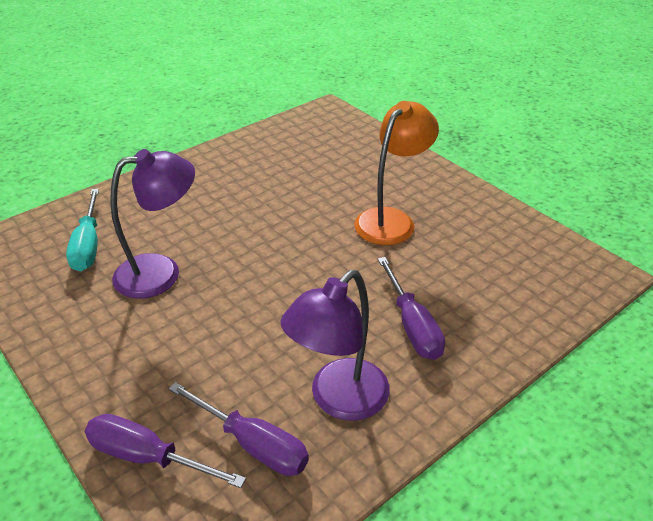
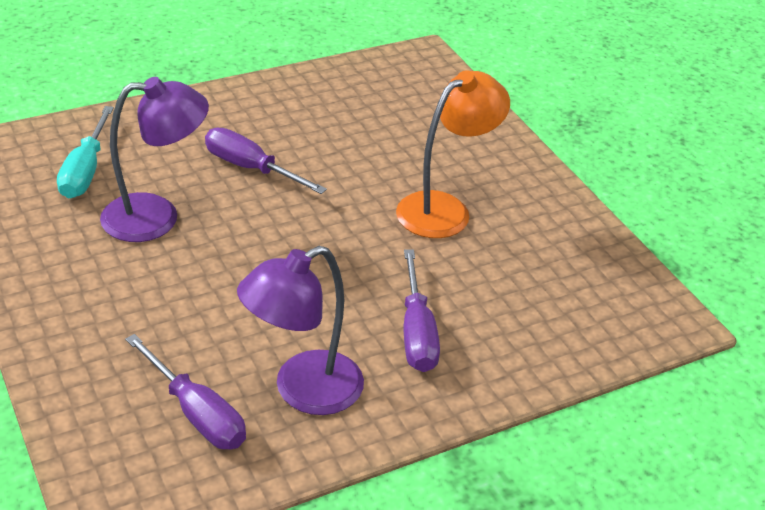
camera: 10 degrees right, 0 degrees up
purple screwdriver [85,414,246,488] -> purple screwdriver moved to [205,128,327,194]

